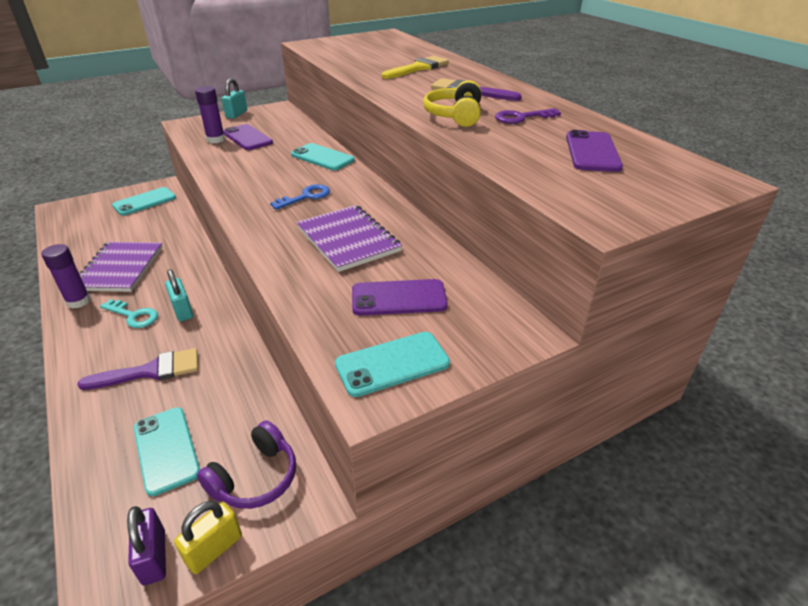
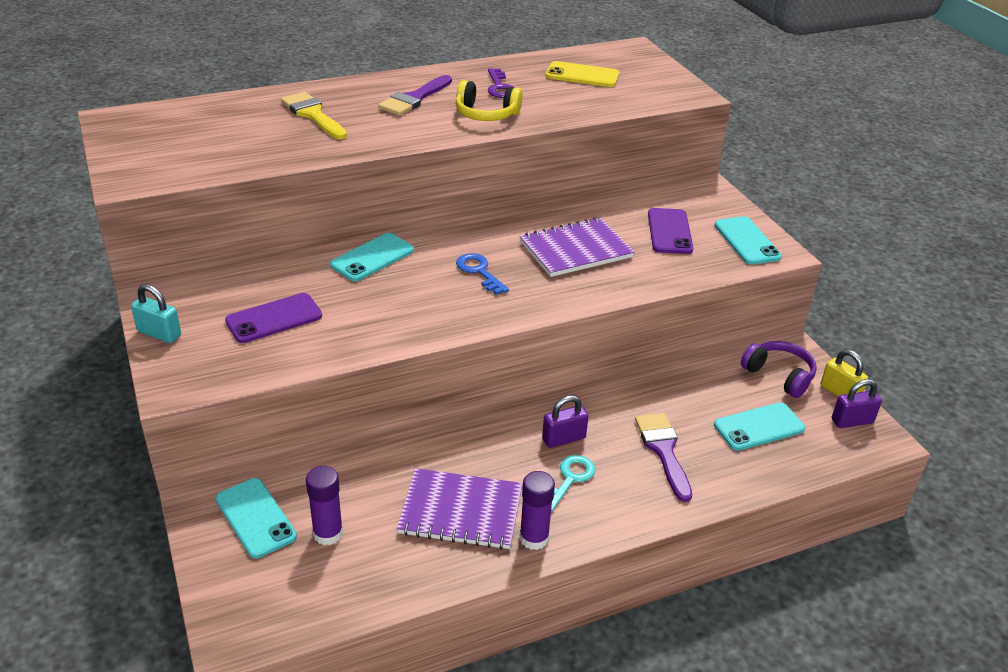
camera: 85 degrees left, 0 degrees up
turquoise padlock [165,269,193,321] -> purple padlock [542,395,589,448]
purple glue stick [195,86,225,144] -> purple glue stick moved to [306,466,343,545]
purple phone [566,130,623,172] -> yellow phone [545,61,620,87]

